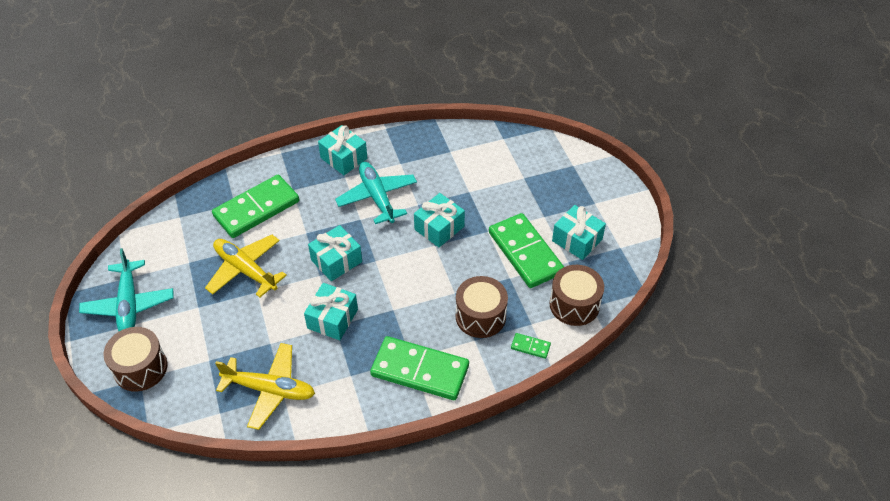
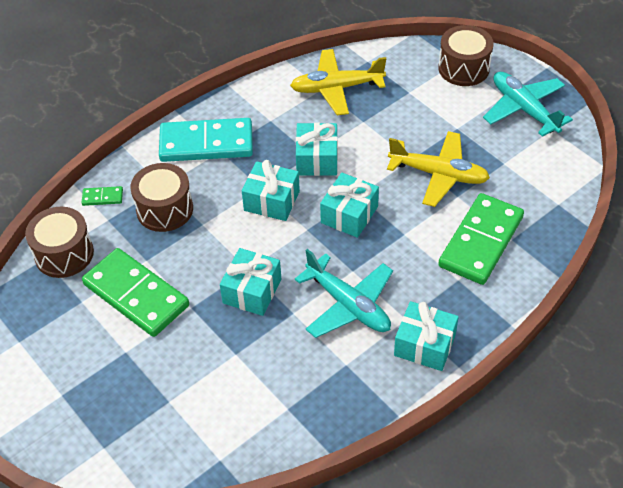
camera: 160 degrees right, 0 degrees up
green domino [370,336,469,400] -> turquoise domino [159,118,253,162]
turquoise gift [552,205,606,260] -> turquoise gift moved to [242,160,300,221]

